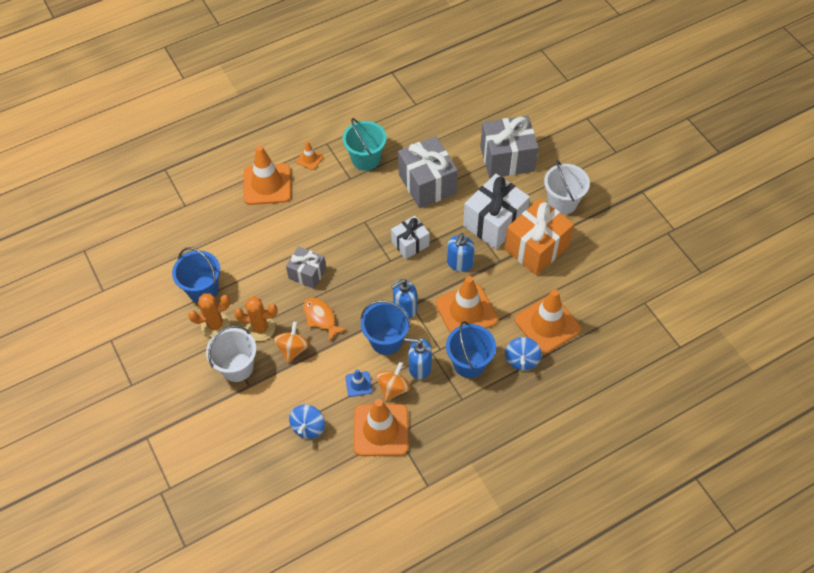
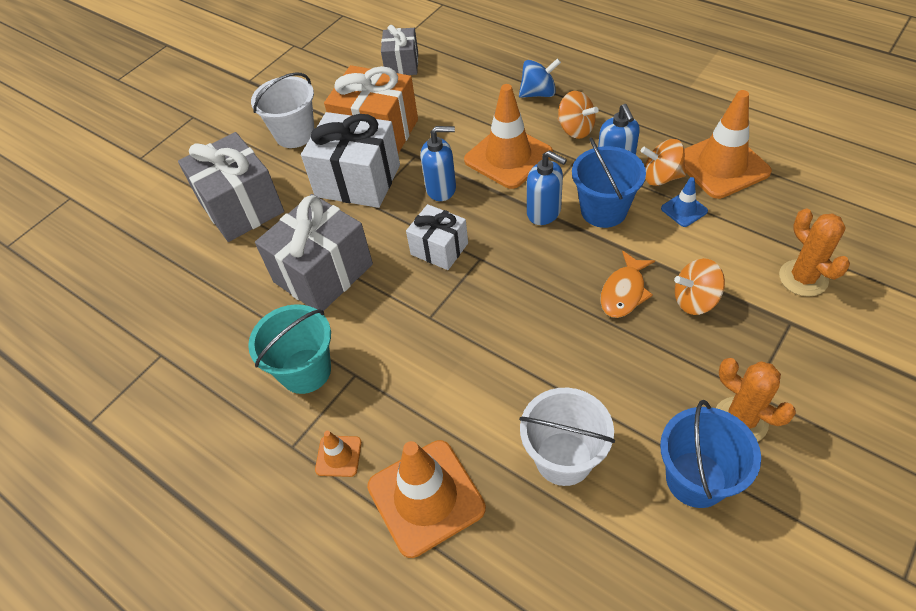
camera: 110 degrees left, 5 degrees down
white bucket [206,325,257,382] -> white bucket moved to [519,388,615,486]
orange cactus [234,296,277,341] -> orange cactus moved to [779,209,850,297]
grey gift [286,246,326,289] -> grey gift moved to [381,25,418,75]
blue spinning top [289,405,325,439] -> none
blue bucket [446,321,496,378] -> orange spinning top [557,91,599,139]
orange traffic cone [515,289,581,354] -> none

